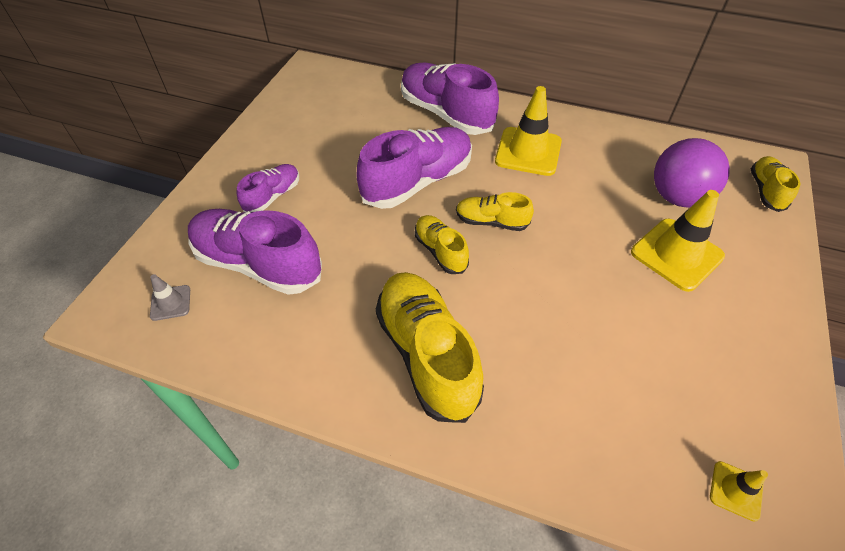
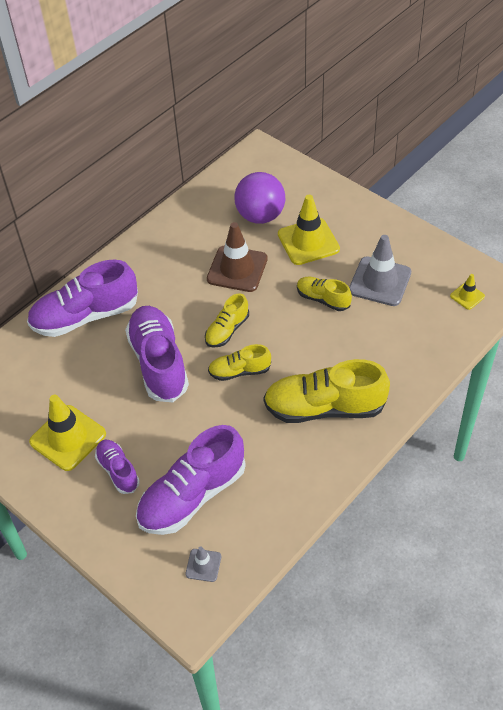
camera: 65 degrees left, 0 degrees up
yellow traffic cone [495,86,562,176] -> yellow traffic cone moved to [29,395,106,471]
yellow shoe [751,156,800,212] -> yellow shoe moved to [297,277,352,311]
none -> brown traffic cone [207,222,268,292]
none -> grey traffic cone [349,235,411,306]

